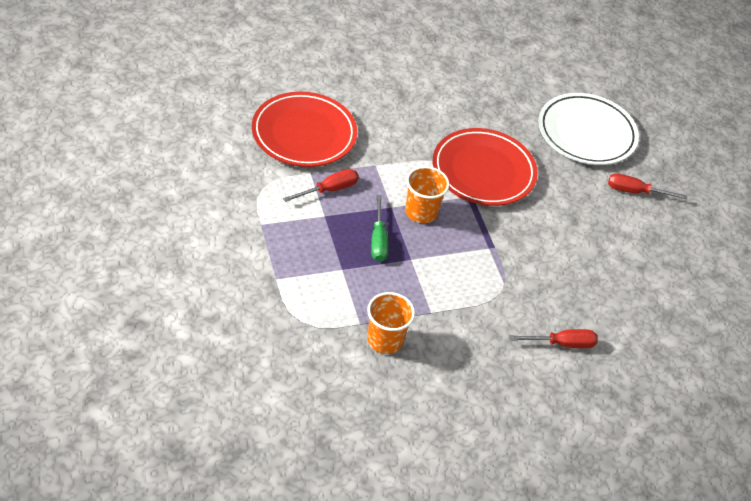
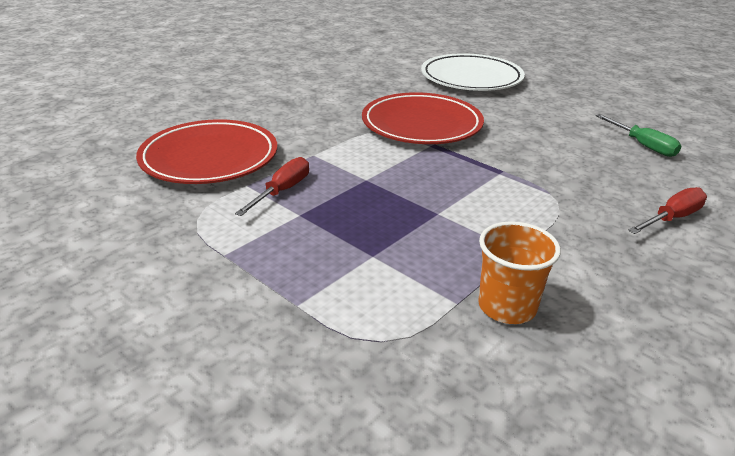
camera: 25 degrees left, 15 degrees down
green screwdriver [371,195,388,262] -> green screwdriver moved to [596,114,682,157]
orange cup [405,166,450,223] -> none
red screwdriver [608,173,687,199] -> none

